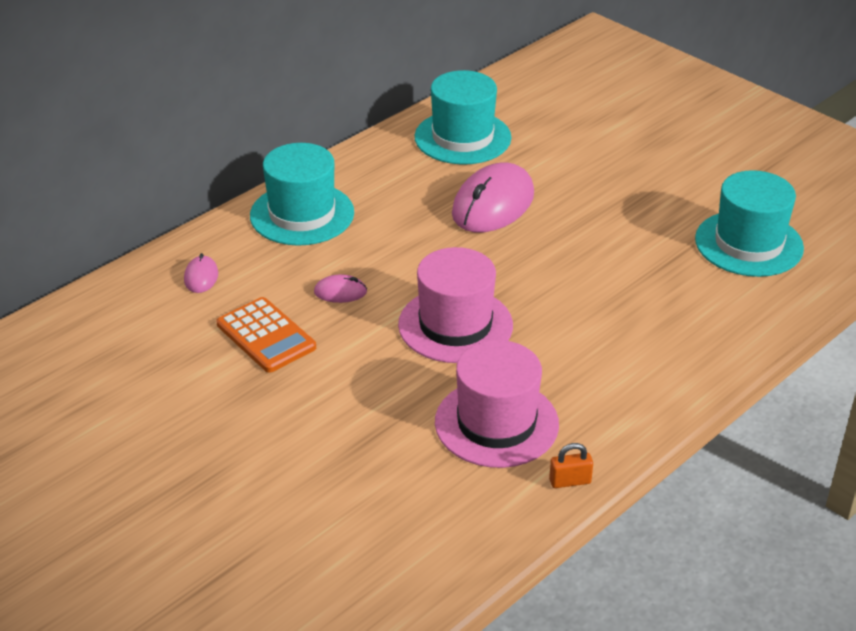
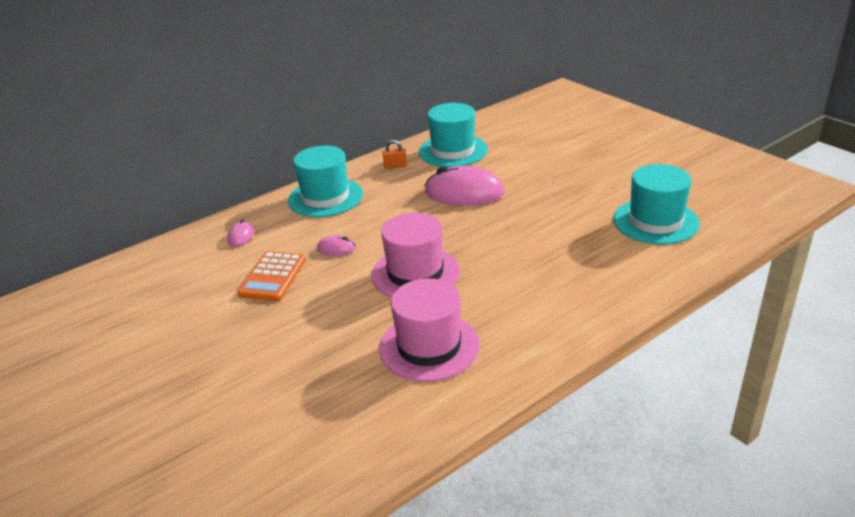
camera: 10 degrees right, 5 degrees down
orange calculator [216,297,316,373] -> orange calculator turned 45 degrees clockwise [237,251,306,301]
pink mouse [452,162,534,232] -> pink mouse turned 60 degrees clockwise [425,166,505,206]
orange padlock [549,443,593,488] -> orange padlock moved to [383,140,406,168]

